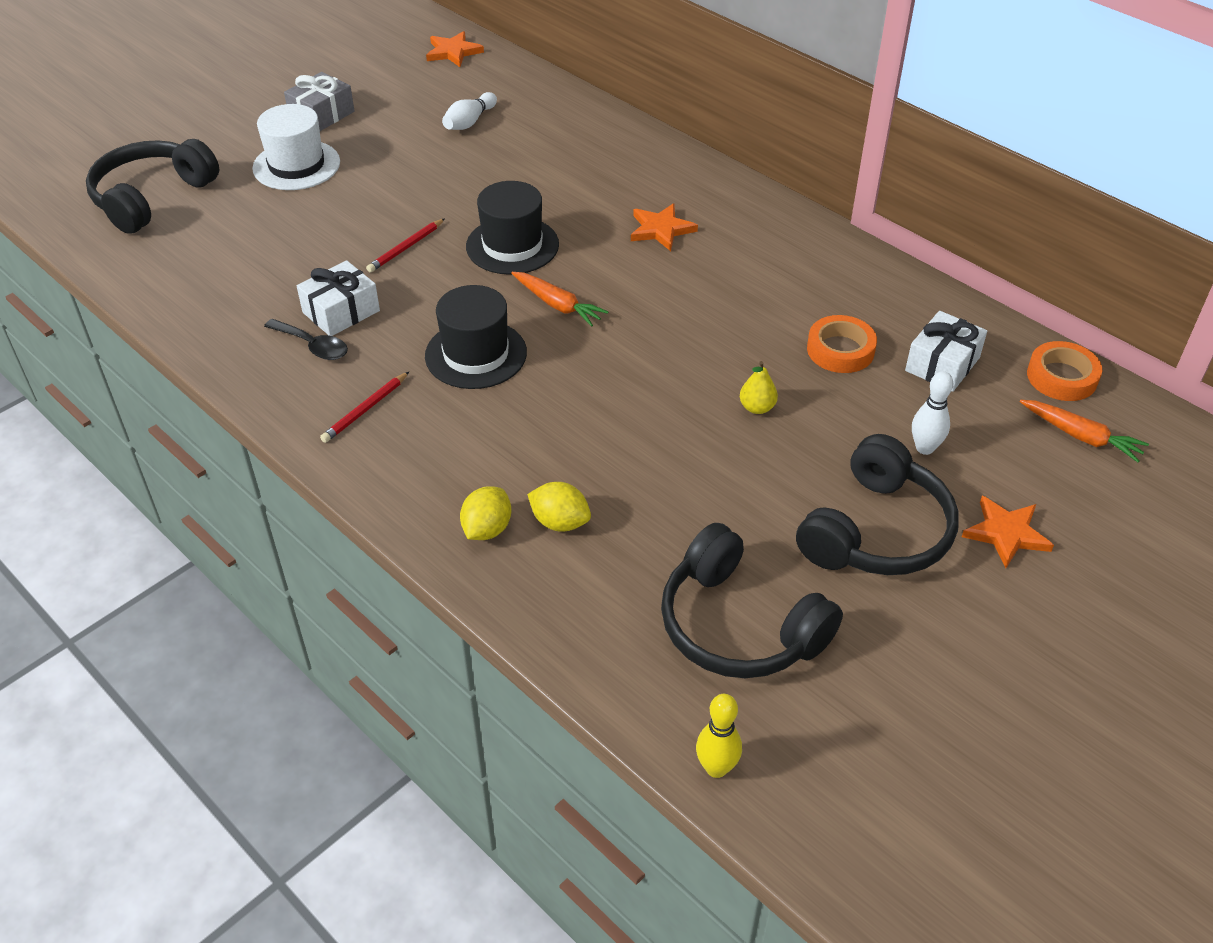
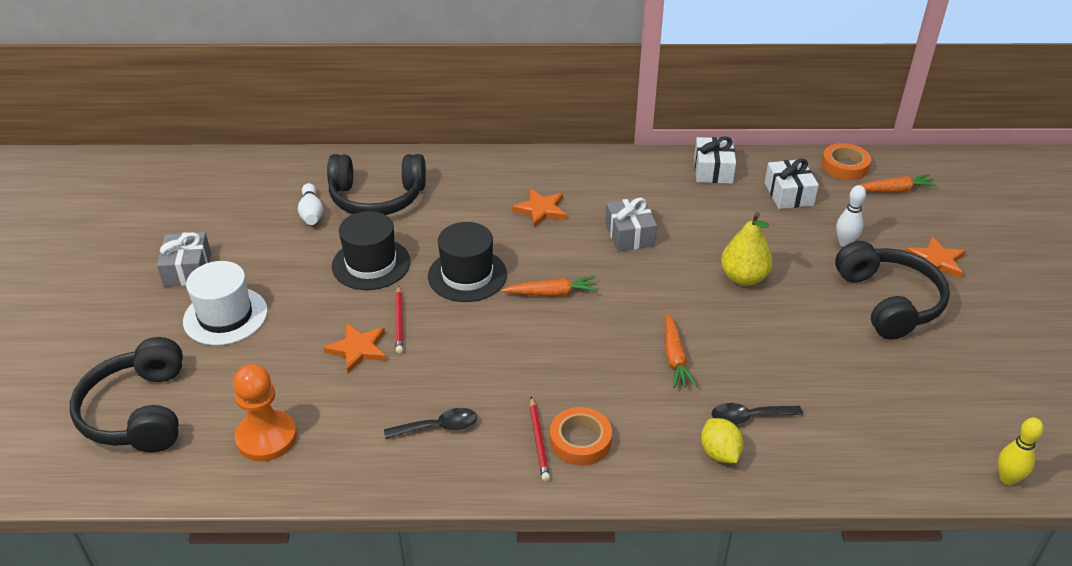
camera: 45 degrees left, 5 degrees down
white gift [297,260,380,336] -> white gift moved to [694,136,736,184]
black hat [425,285,527,389] -> black hat moved to [332,211,410,290]
orange star [426,31,484,67] -> orange star moved to [323,323,386,374]
yellow lemon [527,482,591,532] -> black spoon [712,403,803,425]
black headphones [661,523,843,678] -> black headphones moved to [327,154,426,215]
yellow pear [740,361,778,414] -> yellow pear [721,212,773,286], size x1.78
orange tape [807,315,877,373] -> orange tape moved to [550,407,612,466]
none -> orange pawn [233,364,297,462]
none -> grey gift [605,197,657,252]
none -> orange carrot [665,313,697,388]

